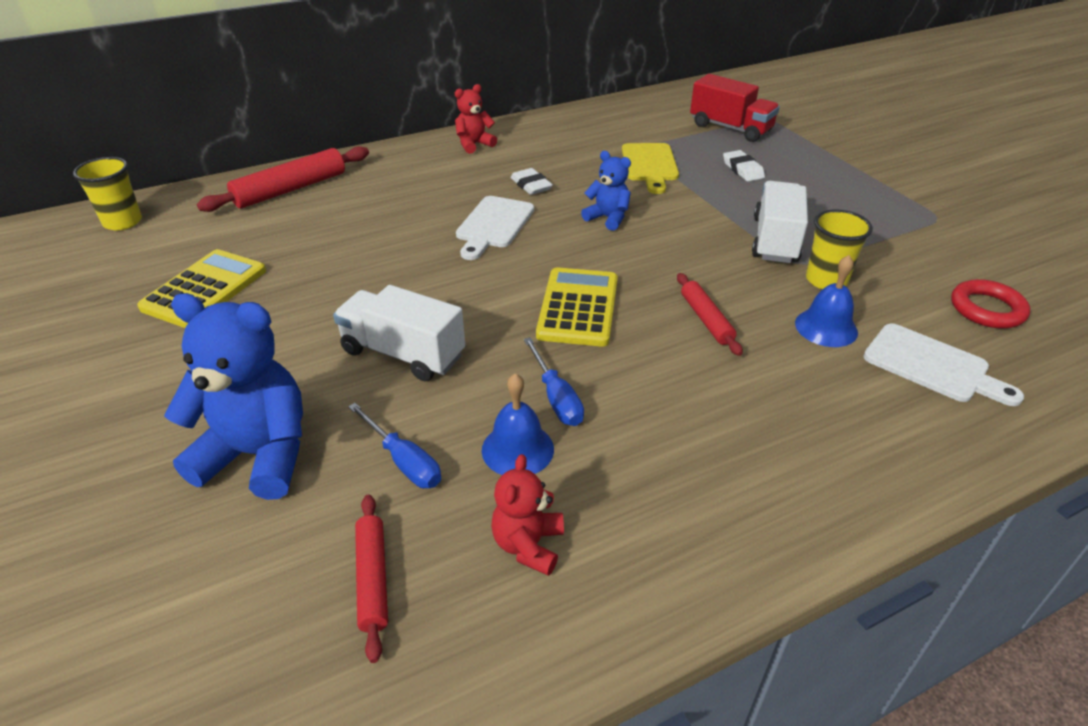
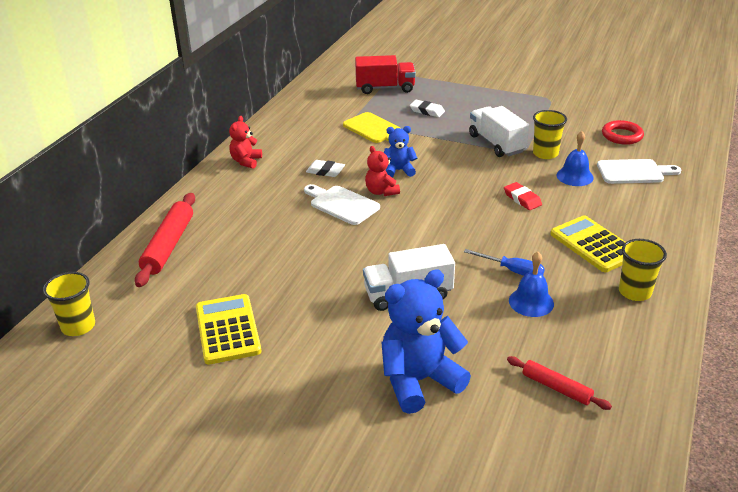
camera: 40 degrees left, 5 degrees down
blue screwdriver [348,403,441,488] -> none
white cutting board [456,196,534,260] -> white cutting board turned 150 degrees clockwise [304,184,380,225]
red teddy bear [491,454,564,576] -> red teddy bear moved to [365,146,400,196]
yellow calculator [536,267,618,347] -> yellow calculator moved to [550,215,625,272]
red rolling pin [677,273,743,356] -> red eraser [504,182,542,210]
none -> yellow cup [619,239,667,301]

